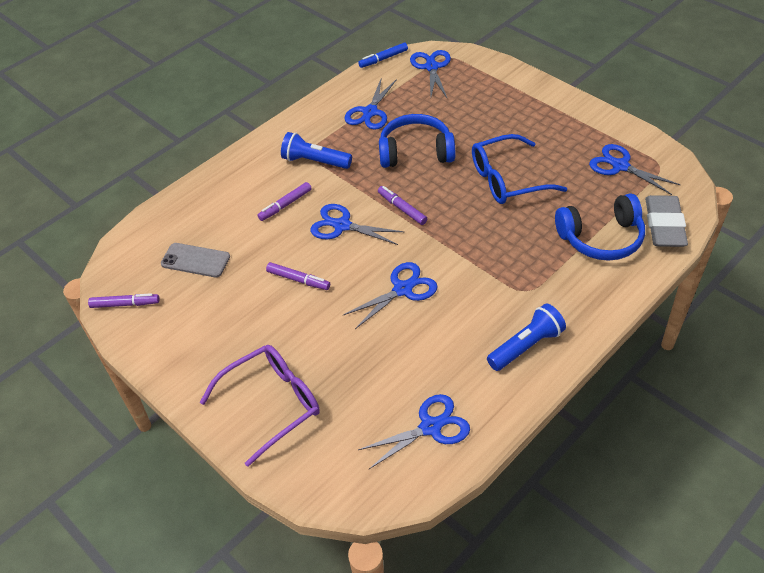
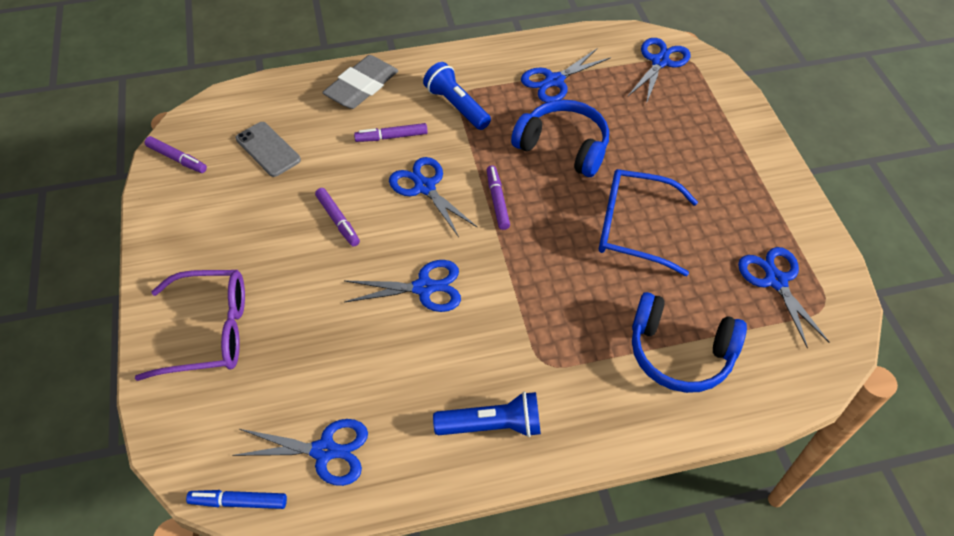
camera: 30 degrees right, 5 degrees up
blue marker [358,43,408,68] -> blue marker moved to [186,490,287,509]
grey eraser [645,195,688,247] -> grey eraser moved to [322,55,398,109]

